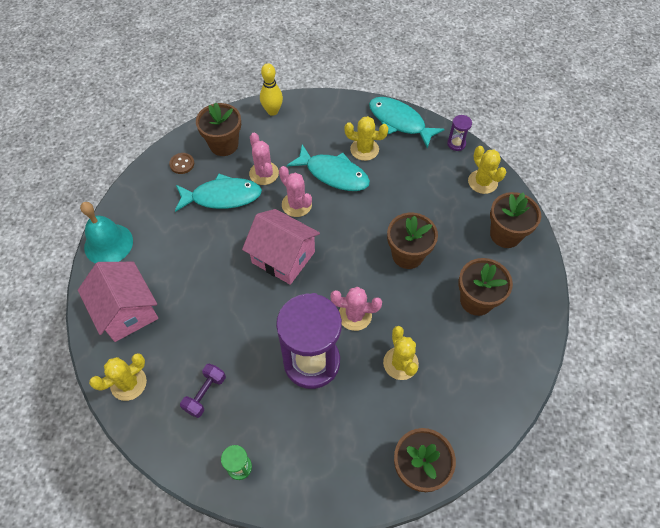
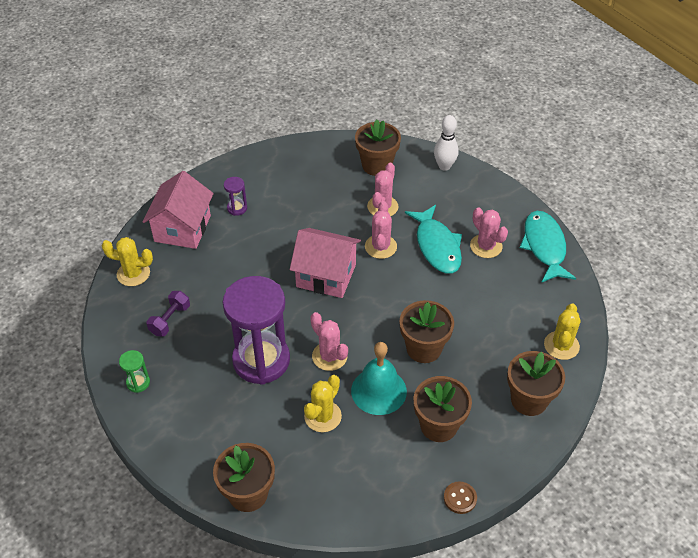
camera: 45 degrees right, 10 degrees down
turquoise bell [80,202,133,264] -> turquoise bell moved to [351,342,407,415]
brown button [169,153,194,174] -> brown button moved to [444,481,477,514]
turquoise fish [175,173,262,212] -> none
purple dumbbell [180,364,226,418] -> purple dumbbell turned 45 degrees counterclockwise [146,291,190,336]
pink house [242,209,320,285] -> pink house turned 60 degrees counterclockwise [290,228,361,298]
yellow bowling pin [260,63,283,116] -> white bowling pin [434,115,459,171]
yellow cactus [344,116,388,161] -> pink cactus [470,207,508,258]
purple hourglass [447,115,472,151] -> purple hourglass moved to [224,177,247,216]

